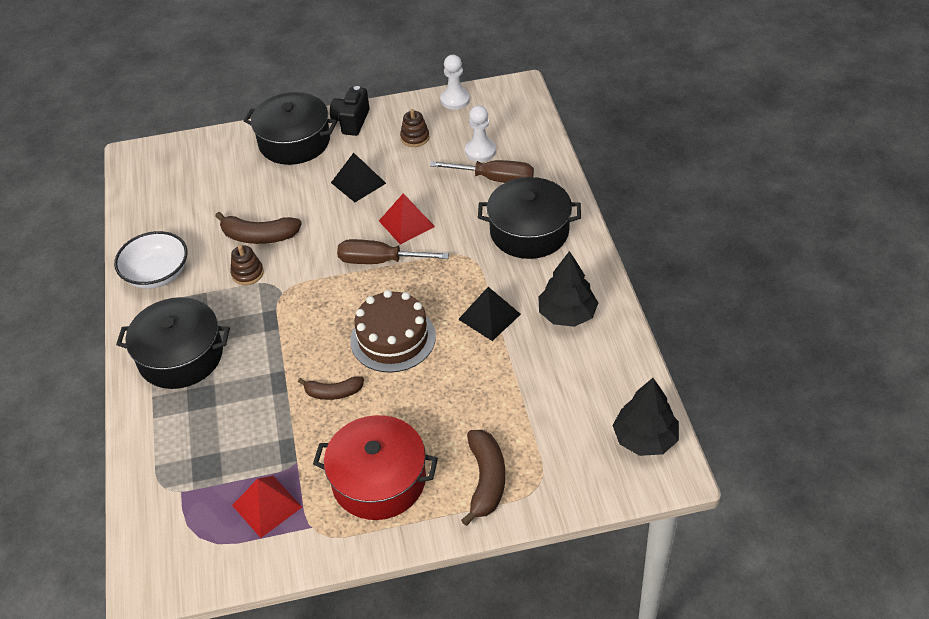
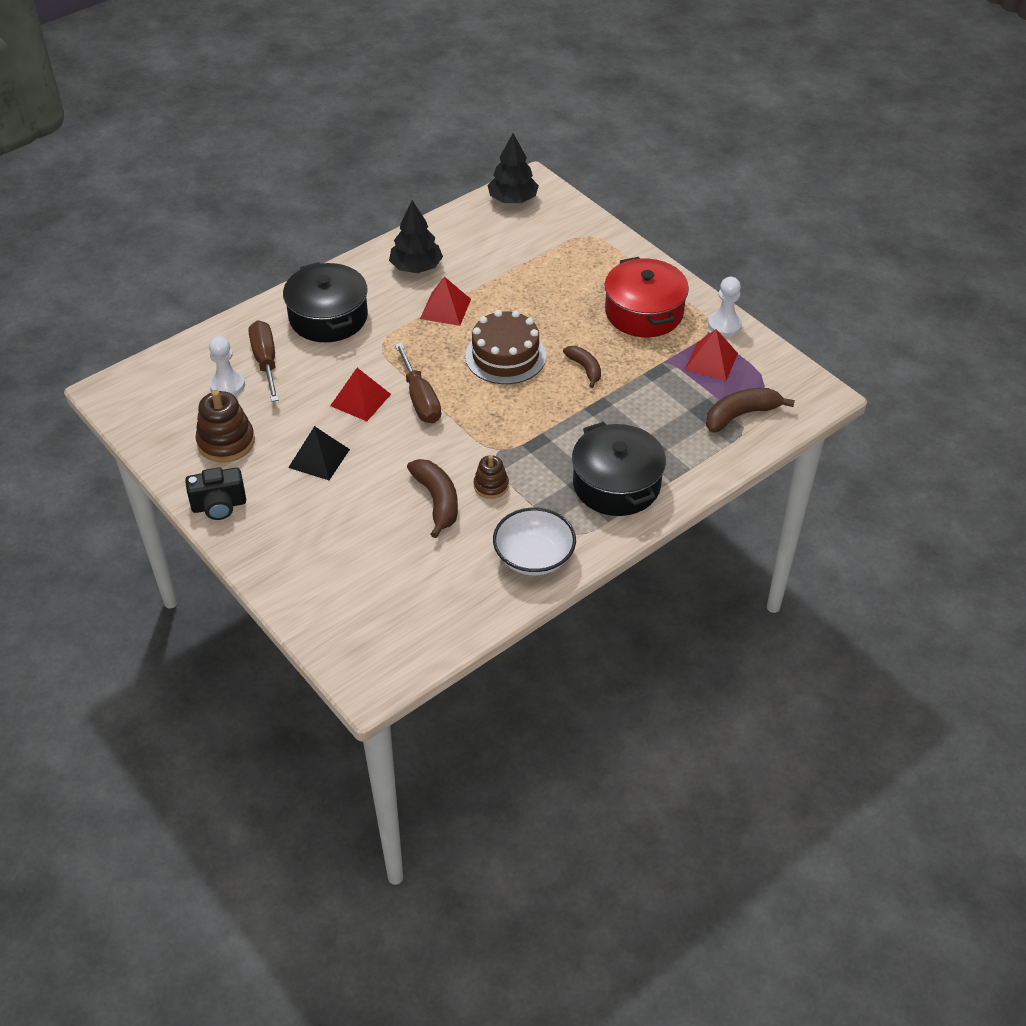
camera: 120 degrees left, 0 degrees up
black pot [244,92,337,165] -> none
brown stacking toy [400,109,430,147] -> brown stacking toy [196,390,255,463], size x1.67
white pawn [440,55,470,110] -> white pawn moved to [708,277,742,337]
black pyramid [458,287,521,341] -> red pyramid [420,277,471,326]
brown banana [461,430,505,526] -> brown banana moved to [706,388,795,433]

